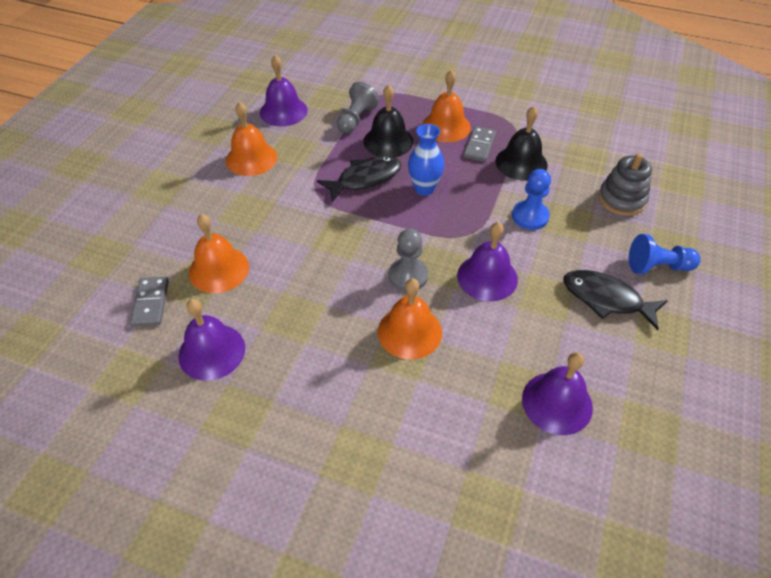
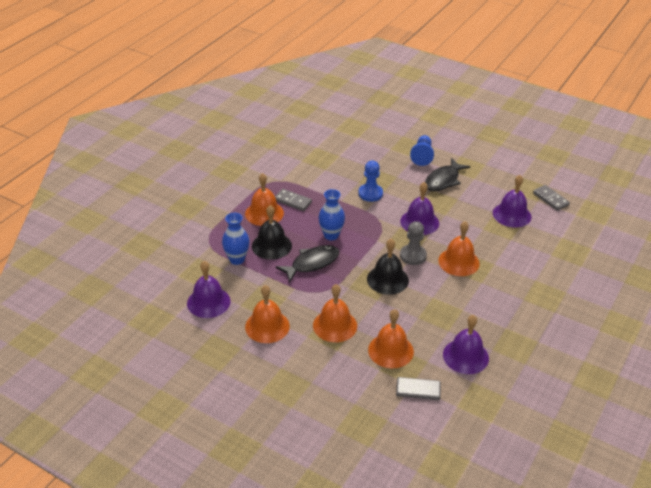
camera: 80 degrees left, 10 degrees down
black fish [317,156,401,202] -> black fish turned 75 degrees clockwise [276,245,340,283]
grey pawn [337,82,380,133] -> blue vase [222,213,249,265]
black bell [496,106,548,181] -> black bell moved to [367,239,409,295]
grey stacking toy [598,153,652,216] -> none
none -> orange bell [313,284,357,342]
none -> grey domino [533,185,570,211]

